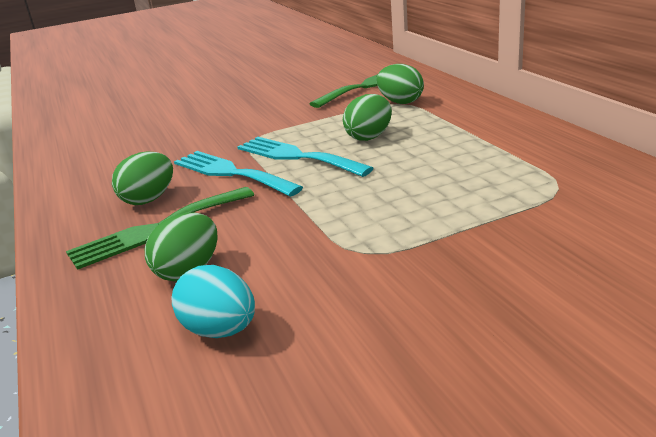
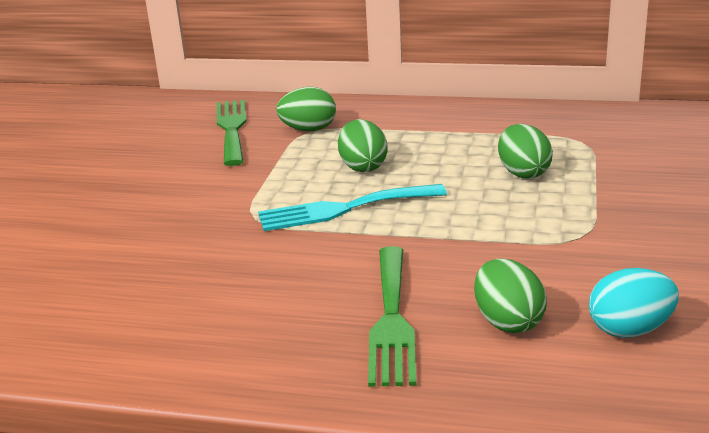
camera: 55 degrees left, 0 degrees up
green egg [112,151,173,205] -> green egg moved to [498,124,553,179]
turquoise fork [174,151,303,197] -> none

